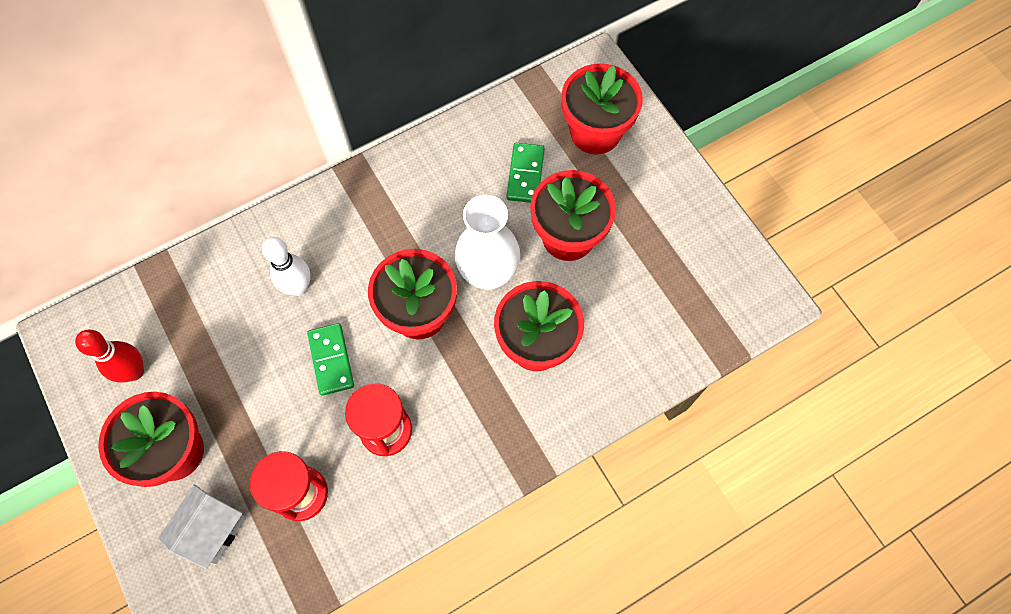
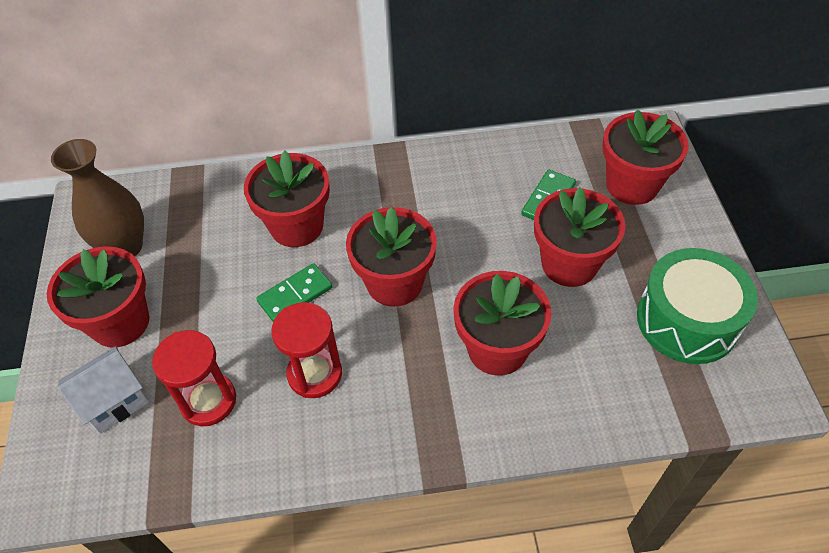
camera: 25 degrees right, 15 degrees down
red bowling pin [75,330,144,383] -> brown vase [51,139,144,257]
white bowling pin [262,237,311,296] -> red flower pot [244,151,330,247]
green domino [307,323,354,396] -> green domino turned 45 degrees clockwise [256,263,332,322]
white vase [454,195,520,290] -> none
none -> green drum [637,248,758,364]

